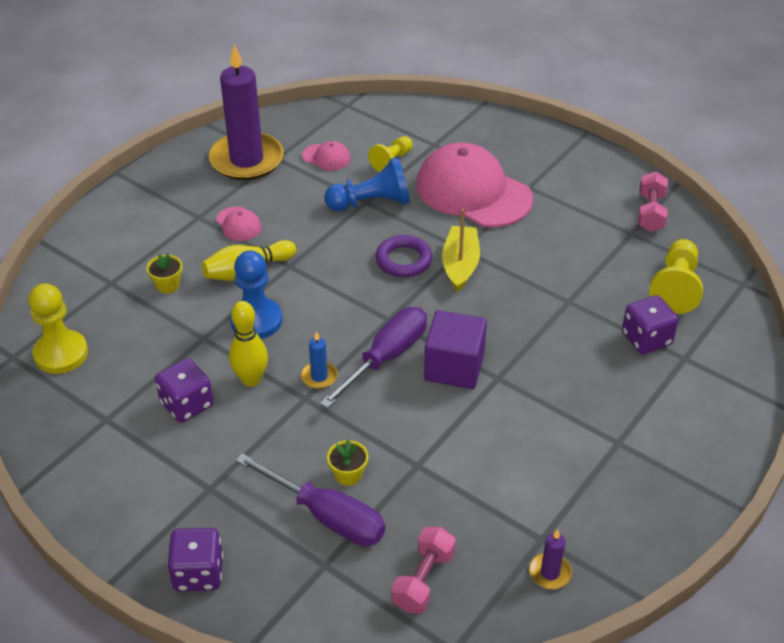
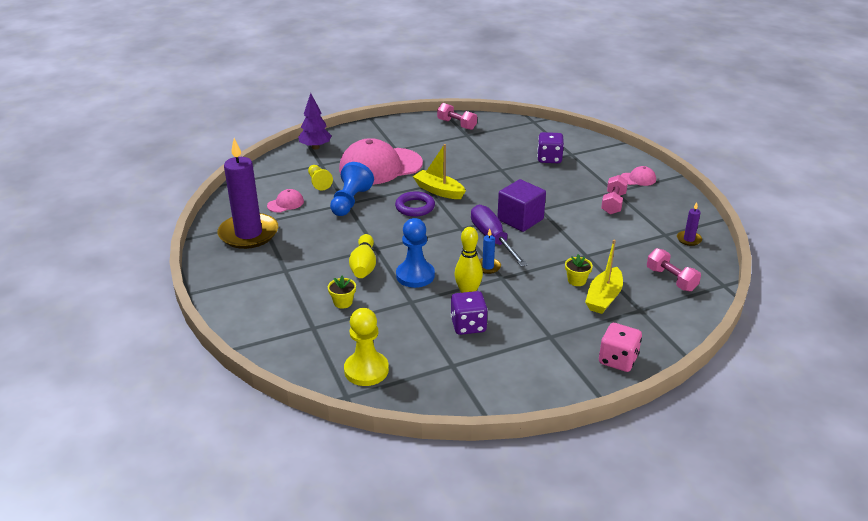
camera: 60 degrees left, 10 degrees down
purple dice [167,528,223,592] -> pink dice [599,323,642,372]
pink cap [216,207,262,241] -> pink cap moved to [620,166,656,186]
purple screwdriver [235,453,385,546] -> yellow boat [585,240,623,314]
yellow pawn [649,239,703,314] -> none
none -> purple tree [298,93,332,149]
none -> pink dumbbell [601,175,628,214]

